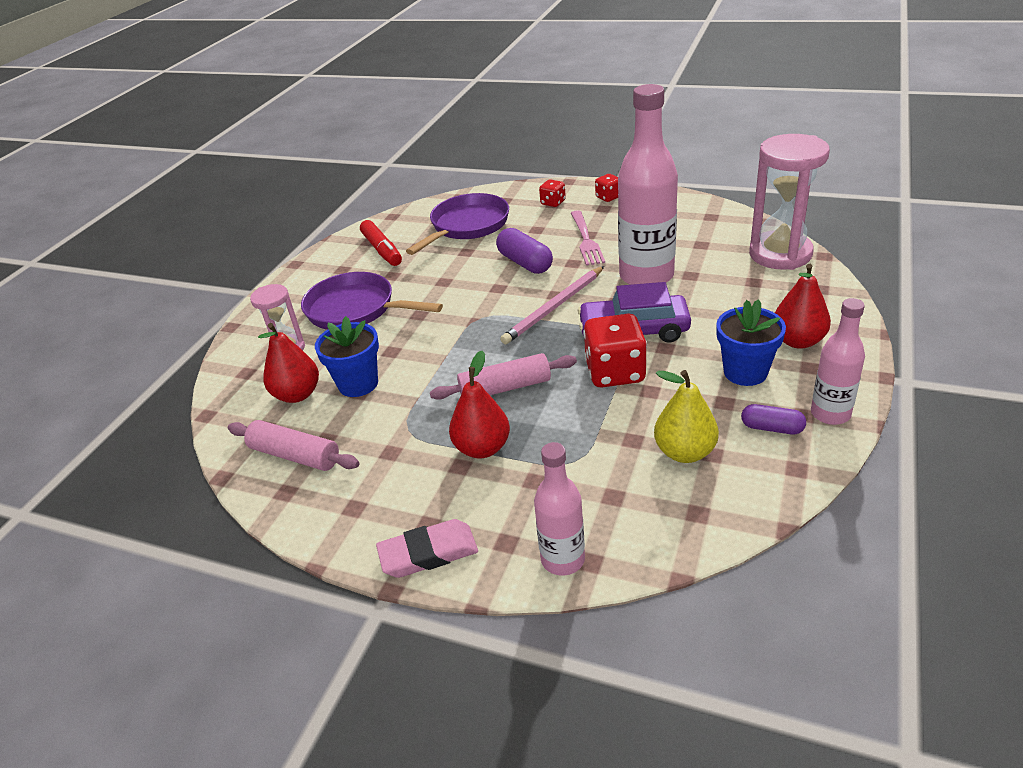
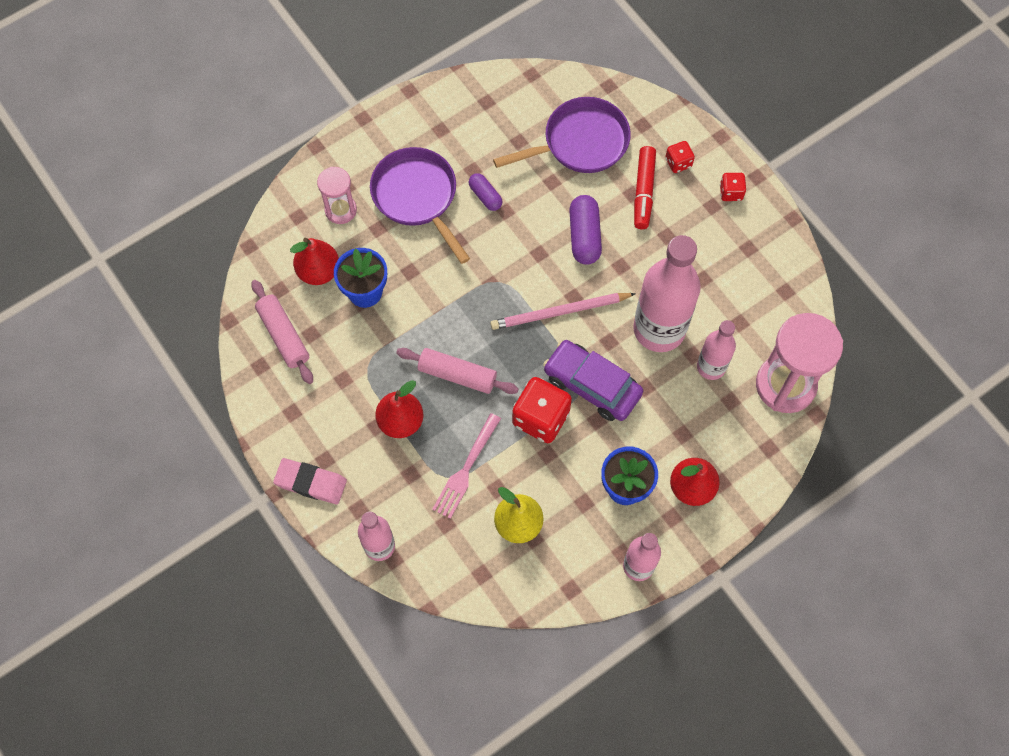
camera: 30 degrees right, 30 degrees up
red marker [360,220,402,266] -> red marker moved to [634,146,656,229]
pink fork [571,210,605,266] -> pink fork moved to [432,413,501,519]
purple capsule [741,404,806,434] -> purple capsule moved to [469,173,502,211]
none -> pink bottle [697,320,736,380]

